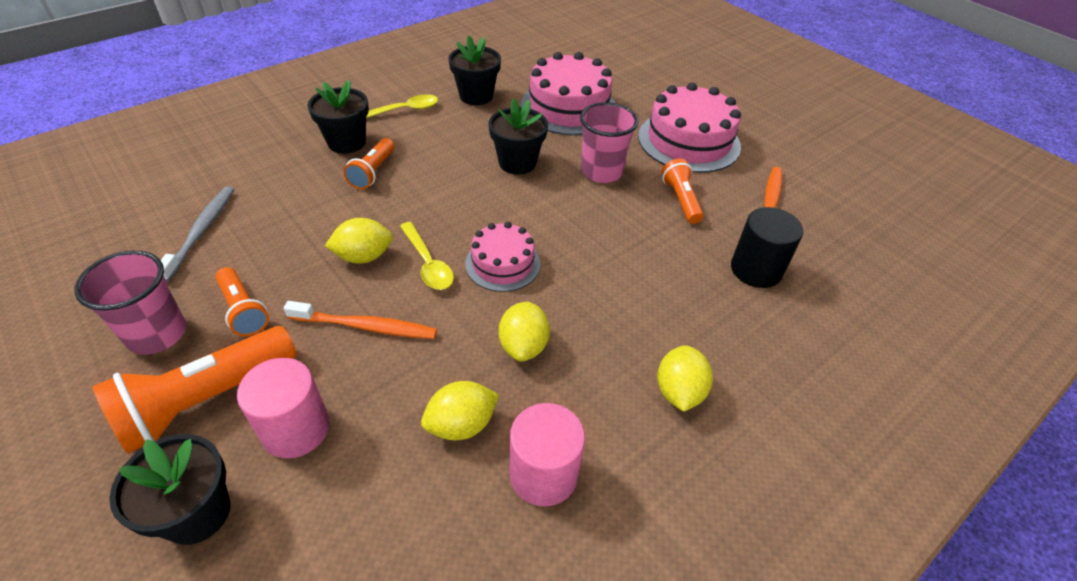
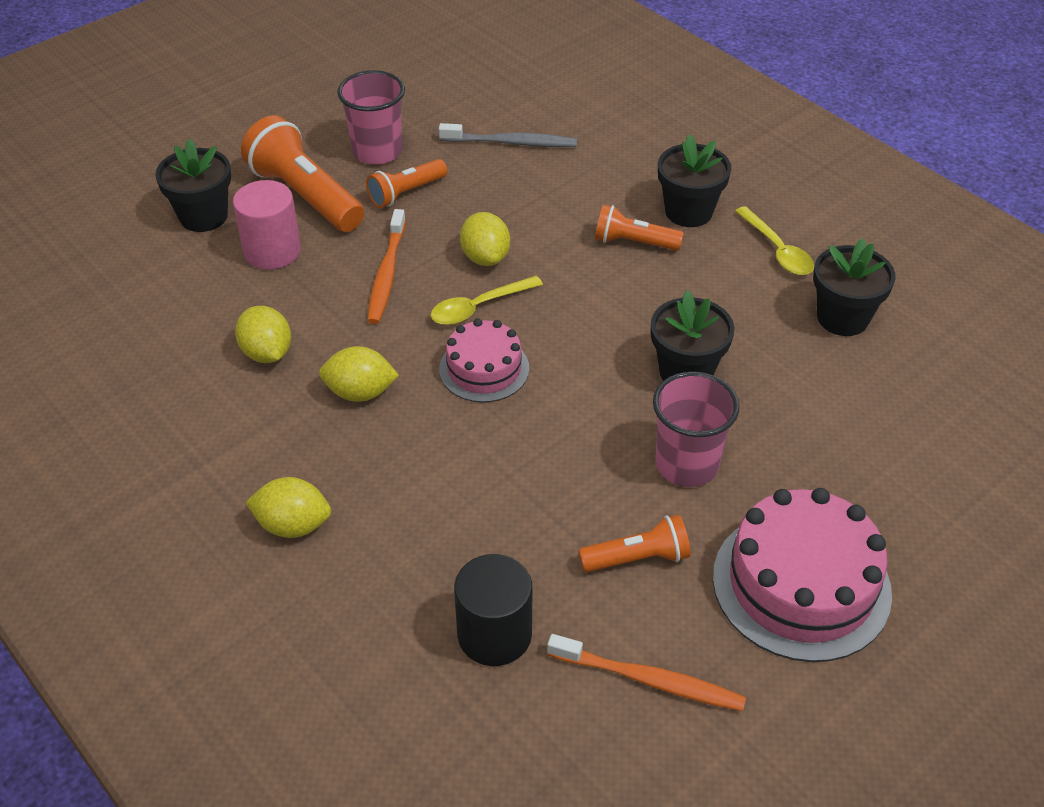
camera: 90 degrees right, 0 degrees up
pink cylinder [509,403,585,507] -> none
pink cake [521,52,615,135] -> none

